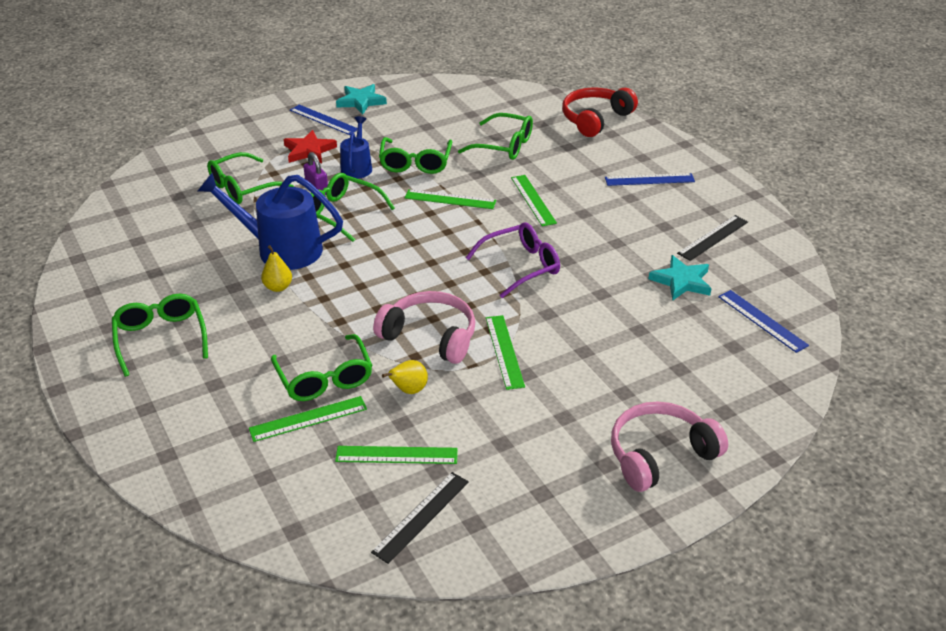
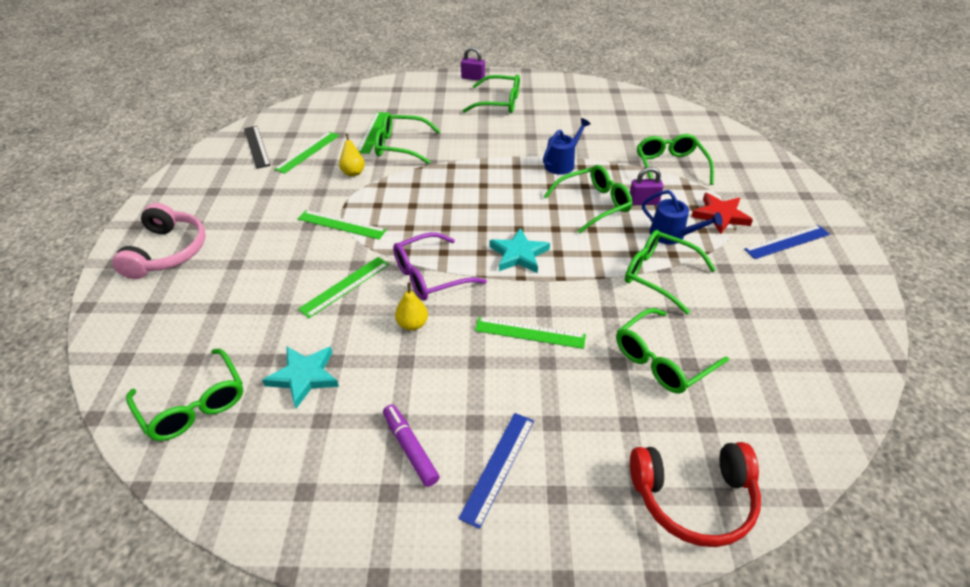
camera: 120 degrees right, 5 degrees up
blue watering can [198,173,343,270] -> blue watering can [543,118,591,175], size x0.56
yellow pear [261,245,292,292] -> yellow pear moved to [395,282,428,331]
turquoise star [336,84,387,115] -> turquoise star moved to [489,228,550,273]
pink headphones [373,291,475,364] -> none
green ruler [405,189,496,209] -> green ruler moved to [298,257,389,318]
purple glasses [466,222,560,298] -> purple glasses turned 60 degrees clockwise [393,232,487,300]
red headphones [562,87,638,137] -> red headphones turned 105 degrees clockwise [630,442,761,547]
black ruler [677,215,748,261] -> none
blue ruler [718,290,809,353] -> green glasses [126,349,243,441]
none -> purple marker [383,404,440,487]
none -> purple padlock [461,47,485,81]

